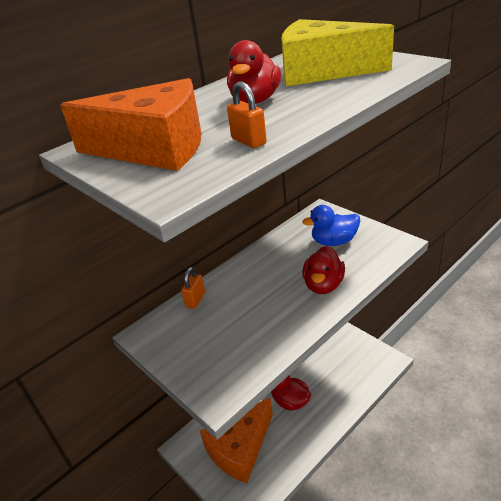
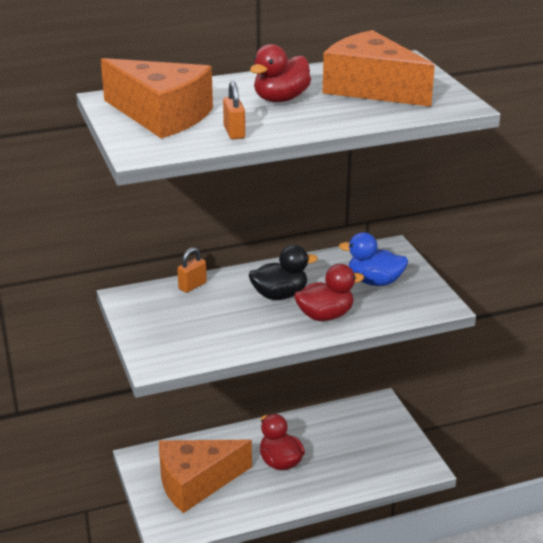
camera: 20 degrees right, 5 degrees down
yellow cheese [281,19,394,86] -> orange cheese [323,30,435,107]
red duck [302,246,345,294] -> red duck turned 150 degrees counterclockwise [294,264,364,321]
none -> black duck [249,245,318,300]

